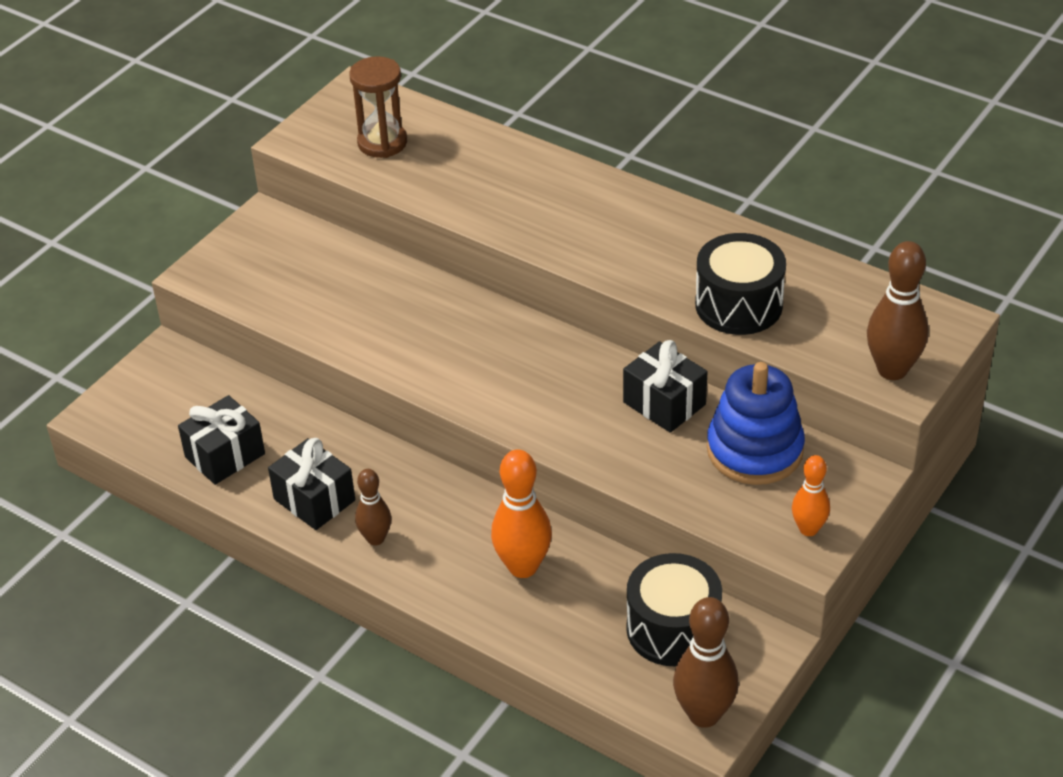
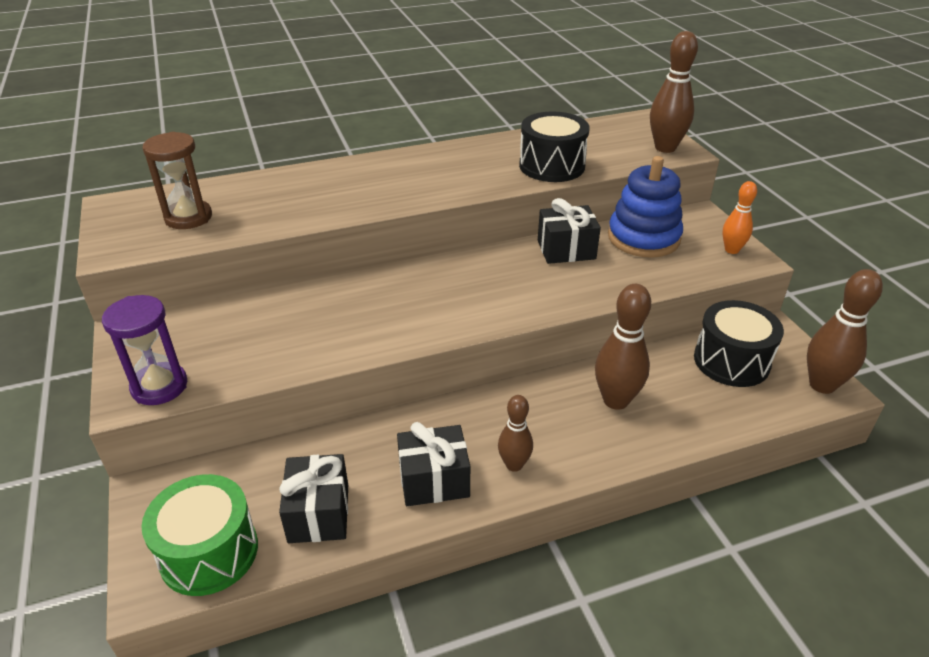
camera: 55 degrees left, 5 degrees down
orange bowling pin [491,450,552,578] -> brown bowling pin [595,284,651,410]
none -> purple hourglass [102,295,187,405]
none -> green drum [141,474,258,596]

